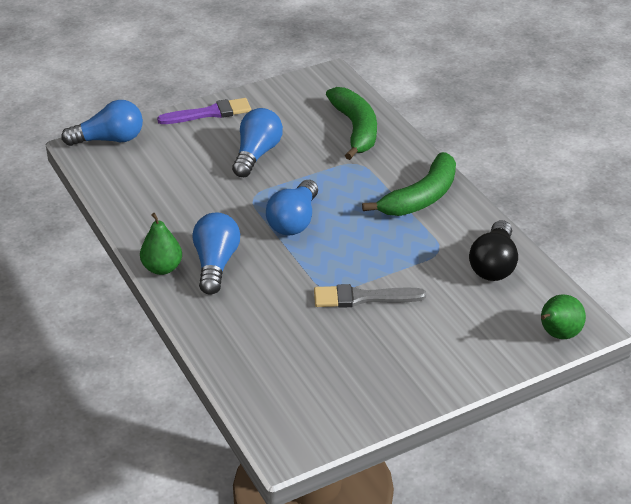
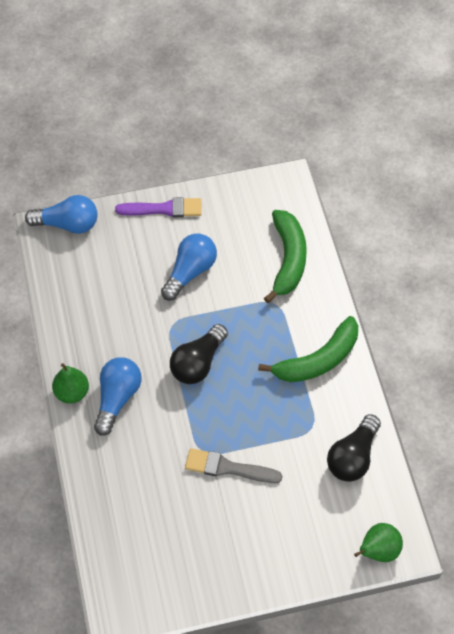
camera: 15 degrees right, 20 degrees up
blue light bulb [266,180,318,236] -> black light bulb [170,324,228,384]

